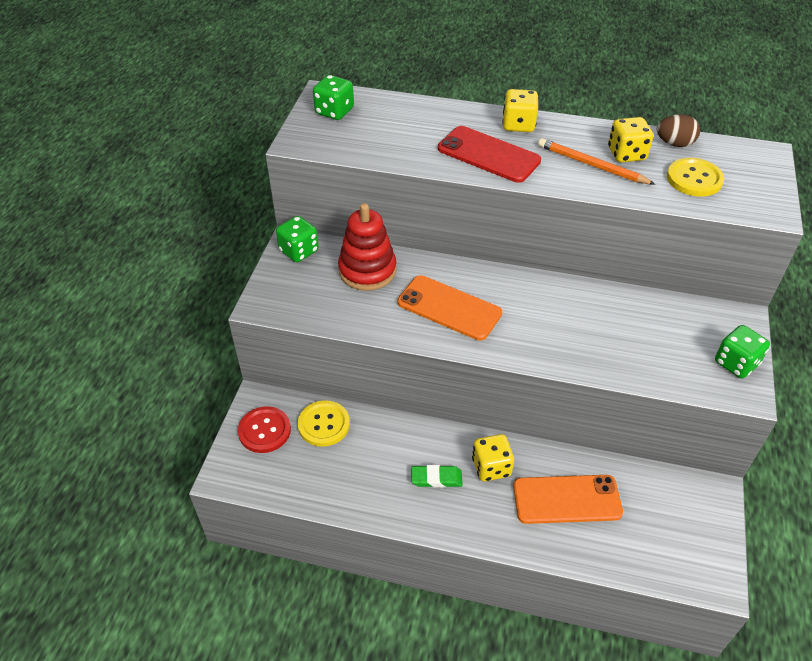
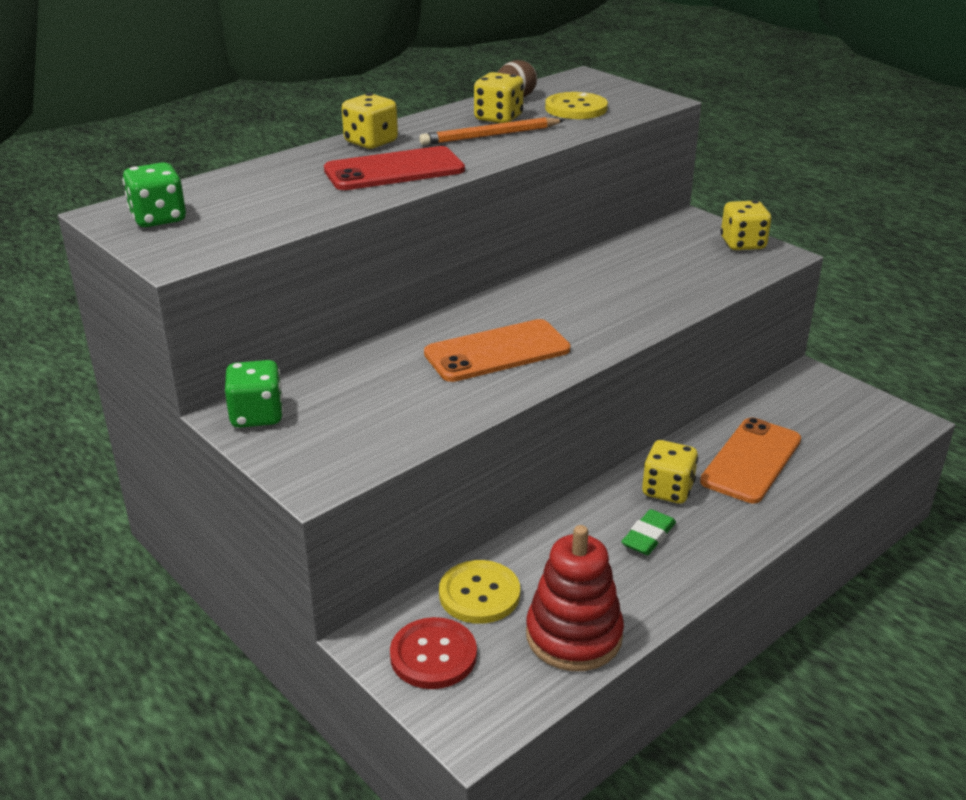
camera: 55 degrees left, 15 degrees down
red stacking toy [338,203,397,291] -> red stacking toy moved to [526,525,624,671]
green dice [715,325,770,378] -> yellow dice [721,200,772,250]

